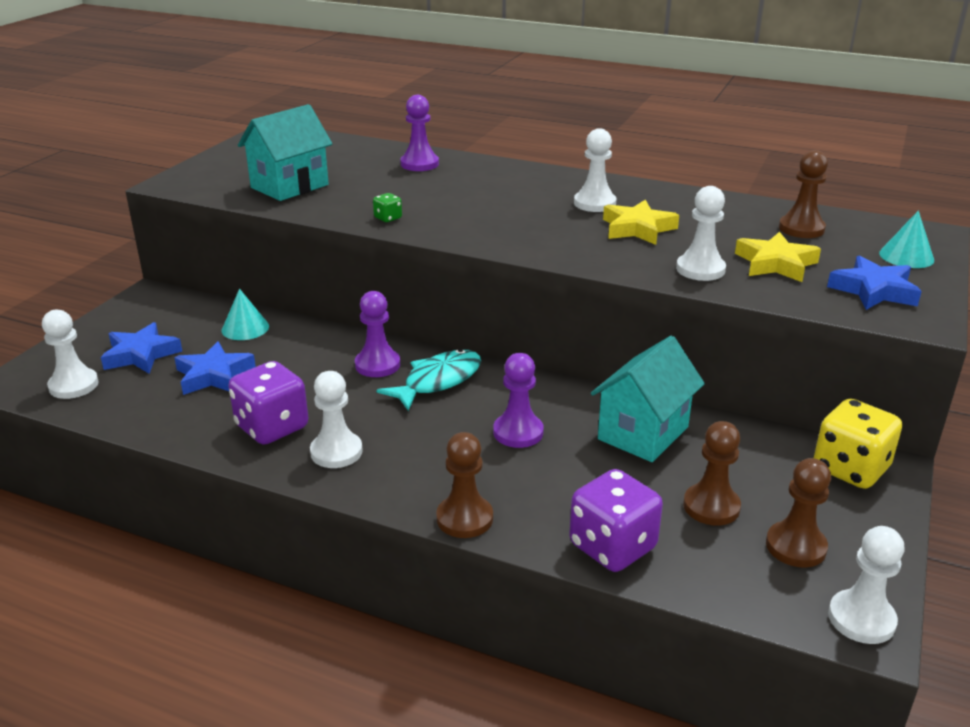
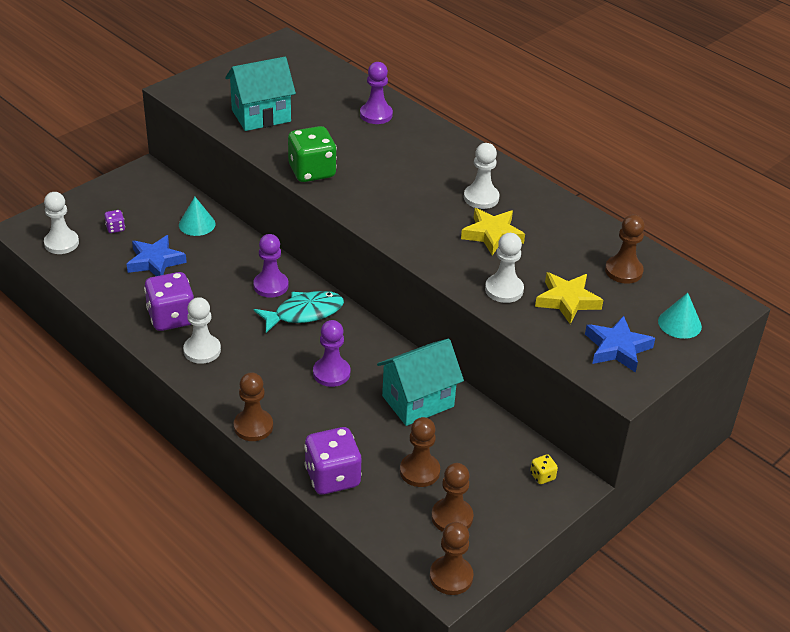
camera: 20 degrees right, 10 degrees up
blue star [101,322,182,373] -> purple dice [104,210,125,233]
green dice [373,193,402,222] -> green dice [288,126,337,182], size x2.28
yellow dice [814,399,902,489] -> yellow dice [530,454,558,484], size x0.44
white pawn [828,526,905,644] -> brown pawn [430,522,474,595]

